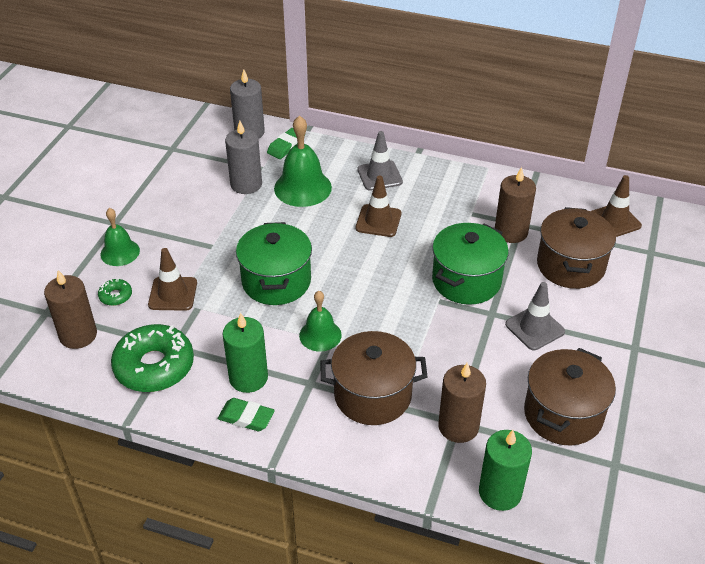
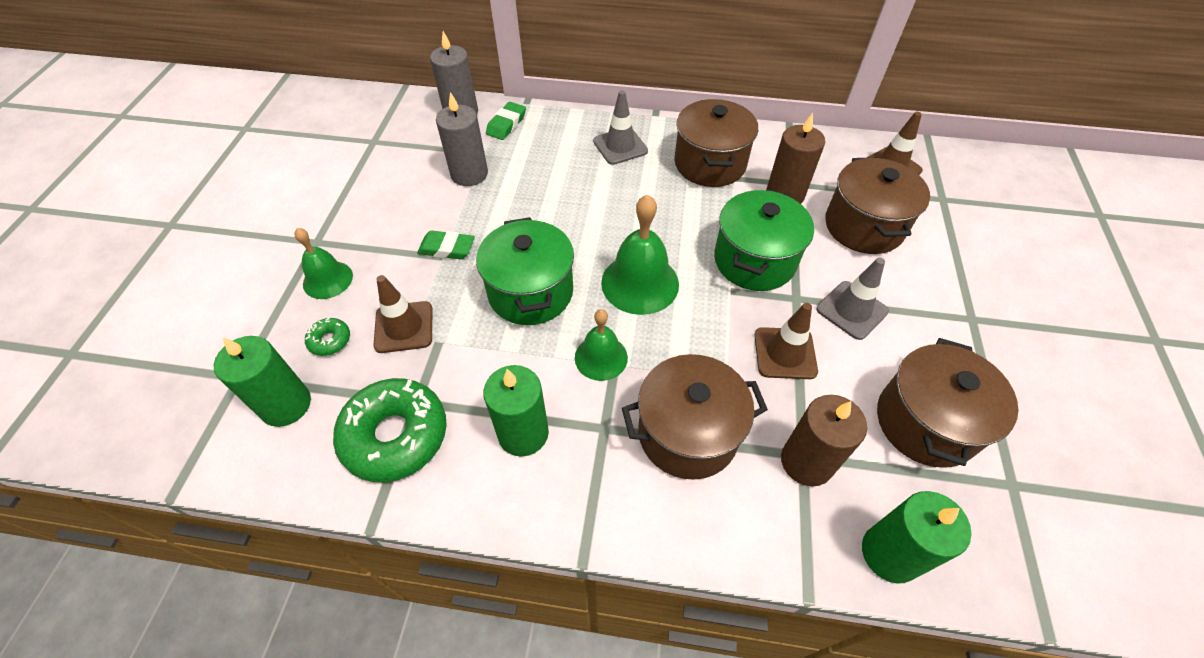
camera: 10 degrees left, 10 degrees up
brown candle [44,270,97,349] -> green candle [214,336,311,427]
green eraser [218,398,275,431] -> green eraser moved to [417,230,475,259]
green bell [274,115,332,207] -> green bell moved to [601,194,679,315]
brown traffic cone [356,176,401,237] -> brown traffic cone moved to [754,303,818,379]
none -> brown pot [674,99,758,187]

